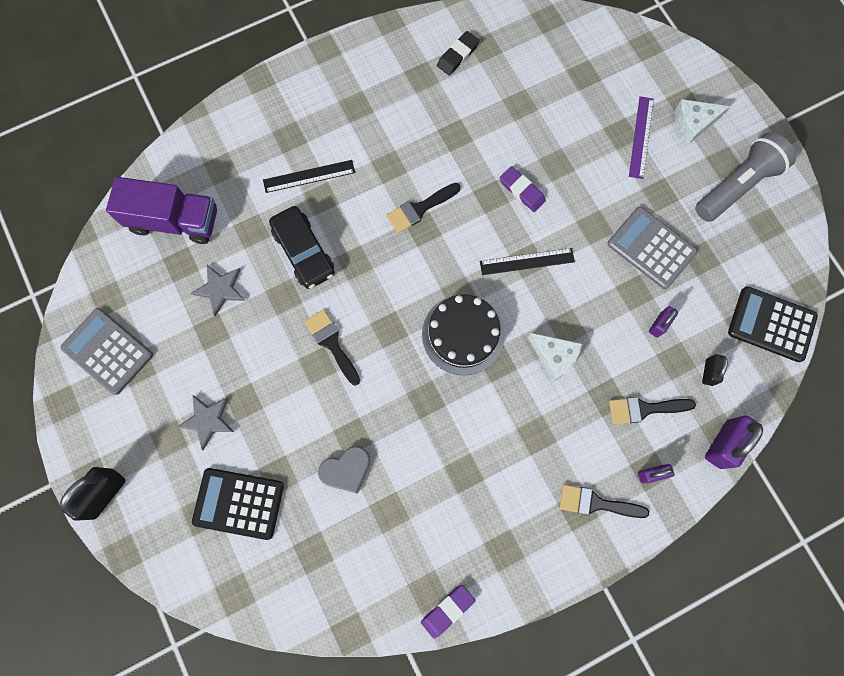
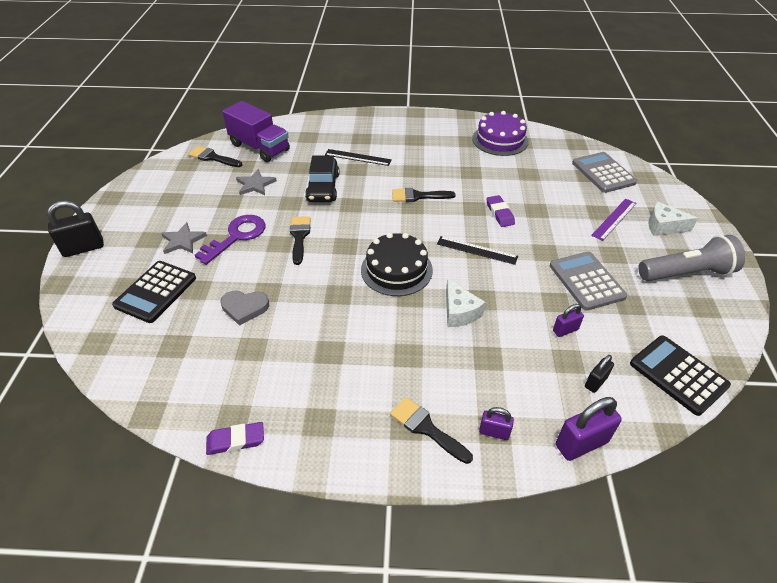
camera: 30 degrees right, 30 degrees down
grey calculator [60,308,153,395] -> grey calculator moved to [572,152,637,193]
black calculator [192,468,284,540] -> black calculator turned 105 degrees counterclockwise [112,261,196,323]
black eraser [437,31,480,75] -> purple cake [472,111,529,156]
black brush [609,397,696,424] -> black brush moved to [188,146,242,167]
none -> purple key [195,215,265,265]

